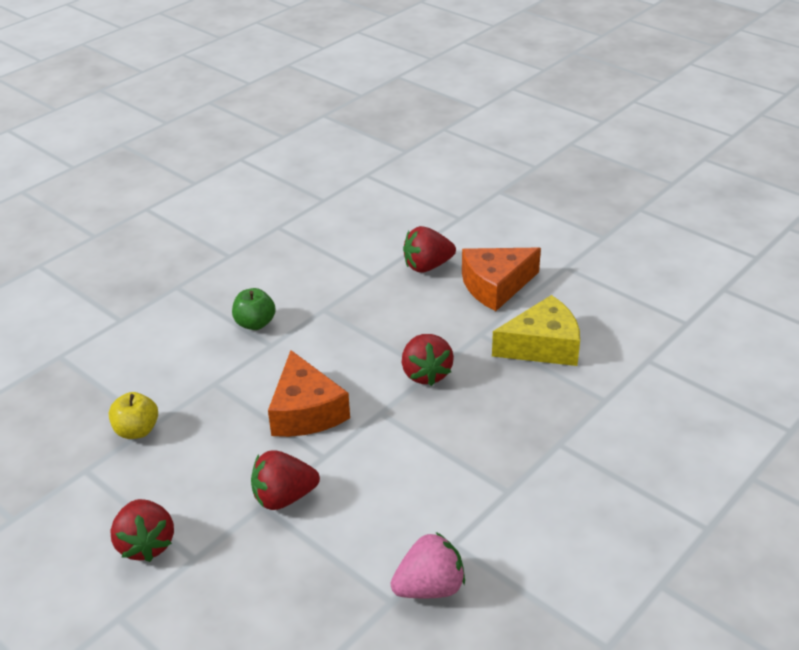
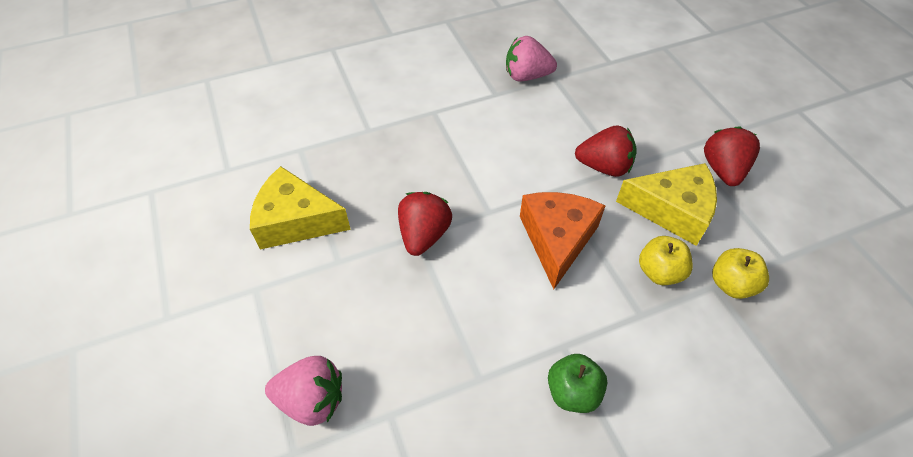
camera: 155 degrees left, 15 degrees up
red strawberry [403,226,456,273] -> pink strawberry [265,356,342,426]
orange cheese [462,248,541,311] -> none
none -> yellow cheese [616,163,717,246]
none -> yellow apple [639,236,693,285]

